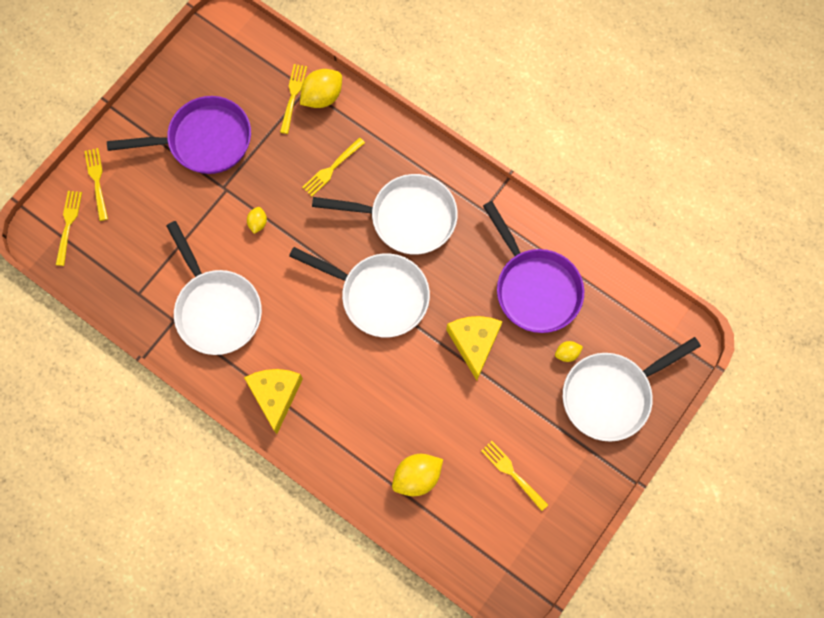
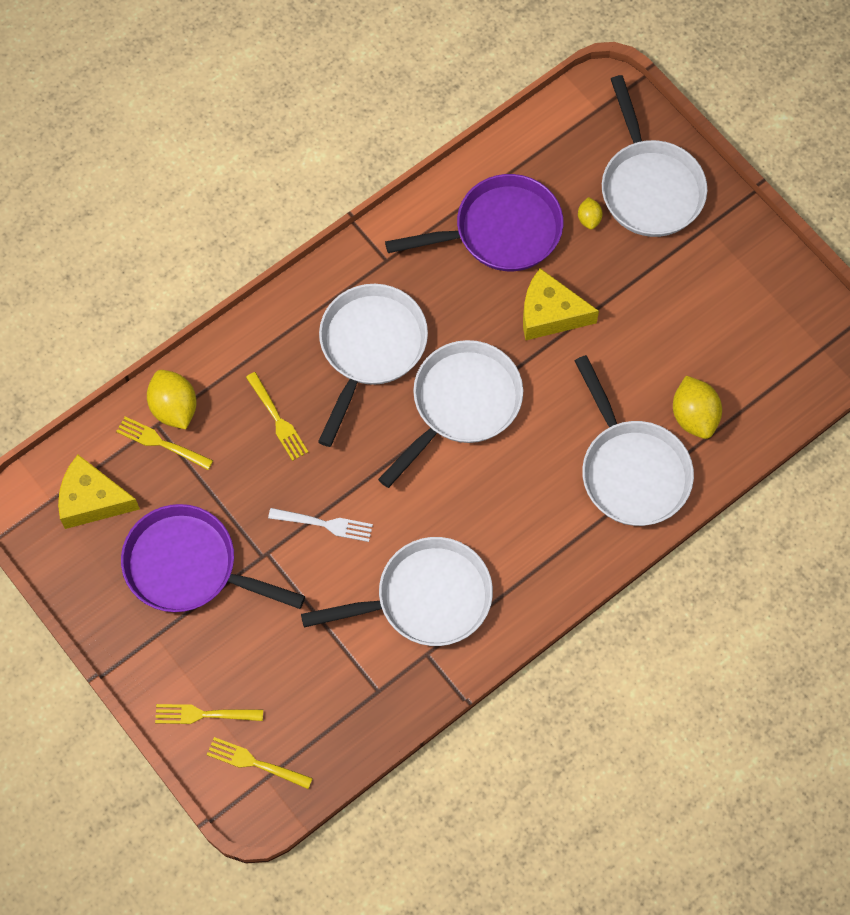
camera: 75 degrees left, 5 degrees down
purple pan [107,96,251,174] -> purple pan turned 75 degrees counterclockwise [121,504,305,612]
yellow cheese [244,369,303,434] -> yellow cheese moved to [58,455,140,529]
yellow lemon [247,207,267,234] -> white fork [268,508,373,542]
yellow fork [481,441,548,511] -> none
none -> white pan [575,355,694,526]

